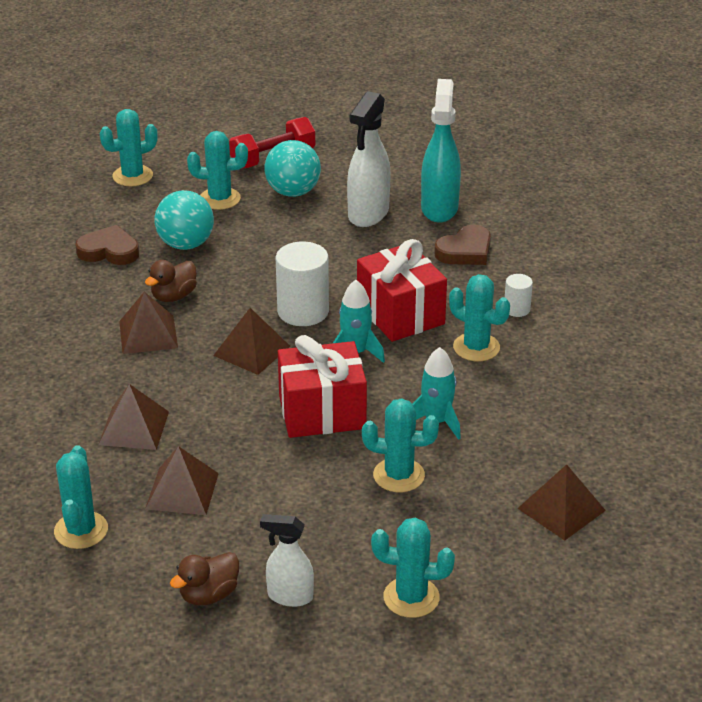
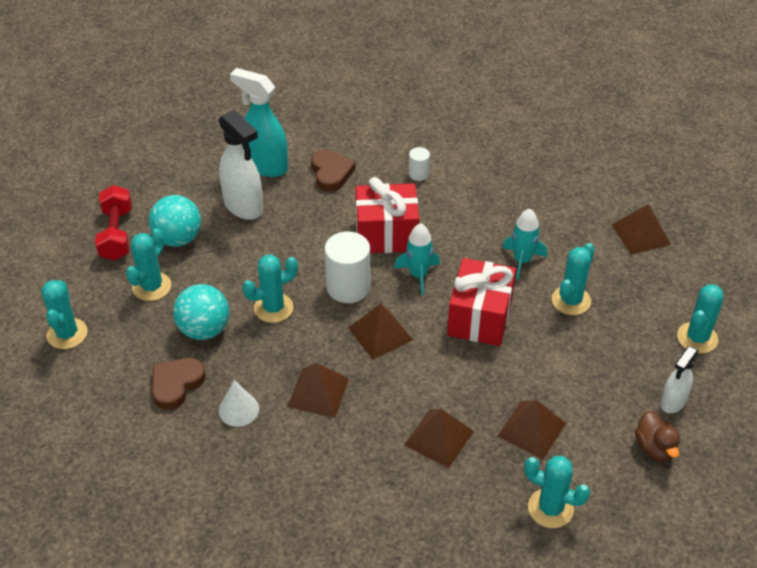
camera: 65 degrees left, 10 degrees up
brown duck [145,260,197,302] -> none
turquoise cactus [449,274,510,361] -> turquoise cactus moved to [242,254,298,323]
none -> white cone [219,380,259,427]

